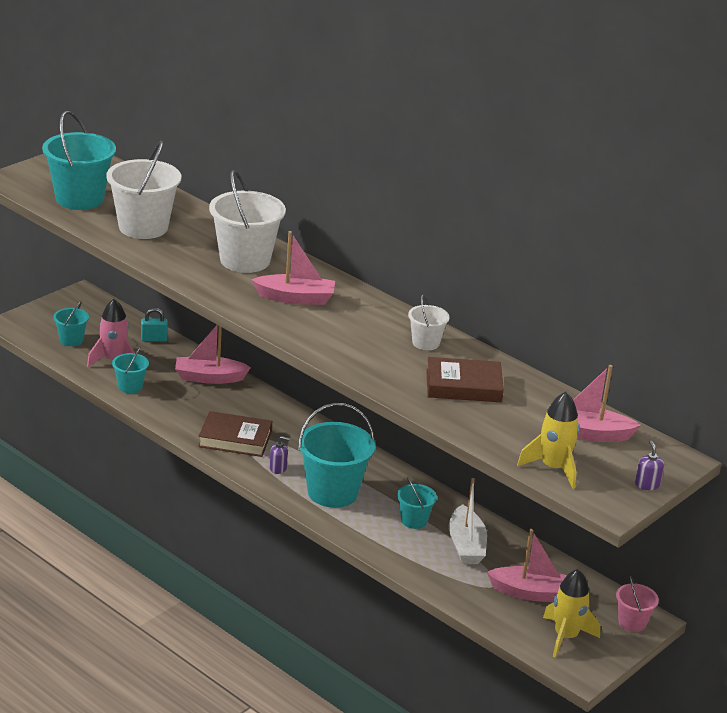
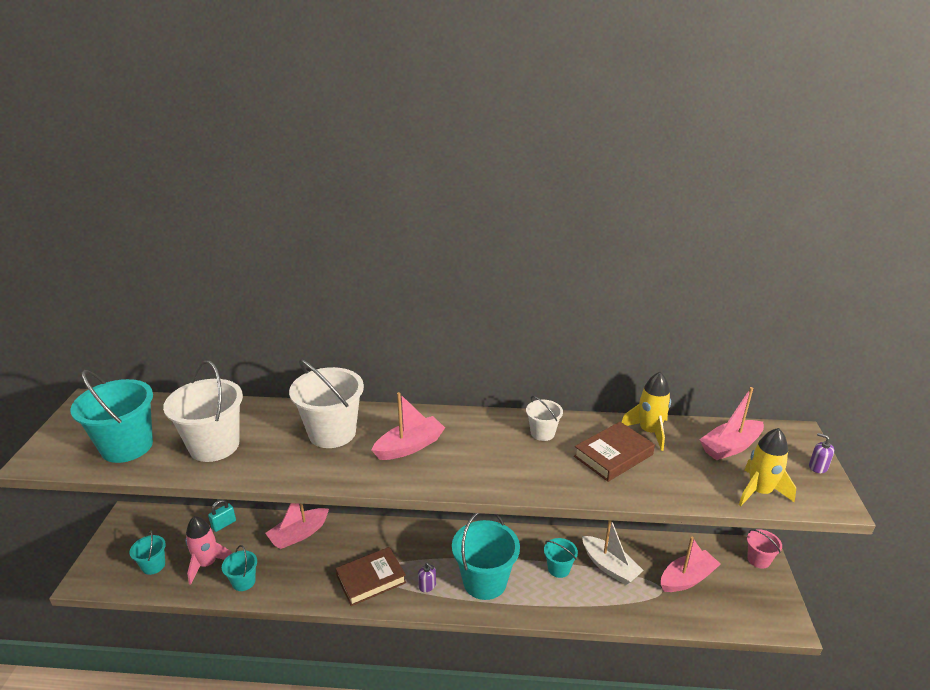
camera: 35 degrees left, 0 degrees up
purple soap dispenser [269,436,290,474] -> purple soap dispenser turned 75 degrees clockwise [418,563,436,592]
yellow rocket [543,569,600,657] -> yellow rocket moved to [622,372,671,451]

